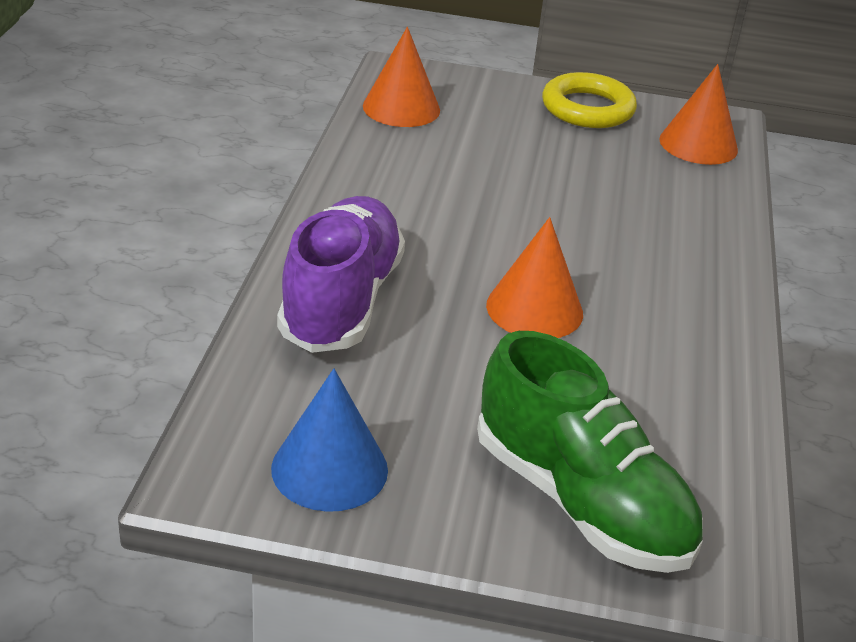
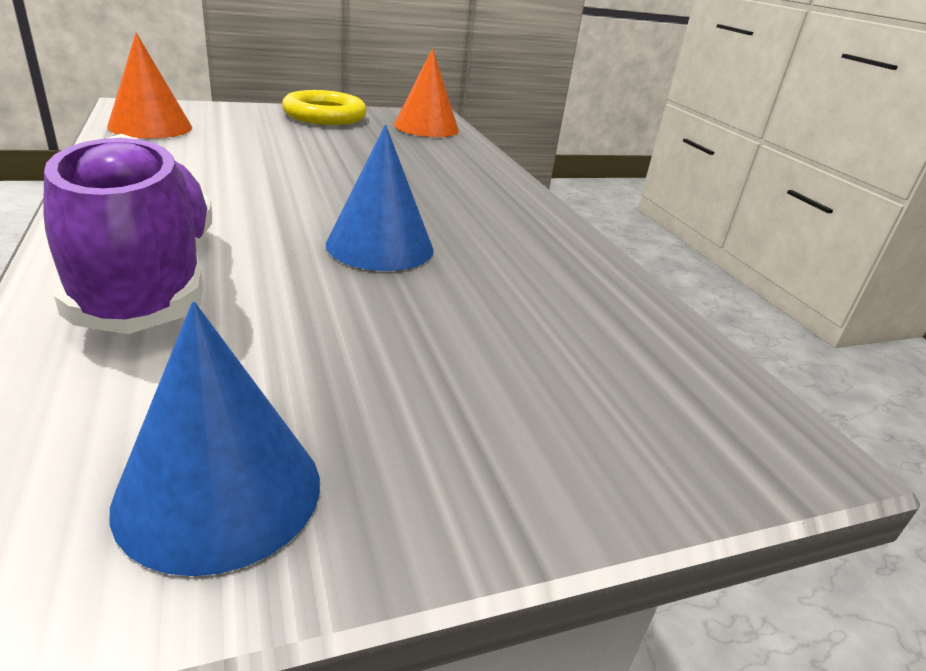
camera: 30 degrees left, 5 degrees down
green shoe [477,331,703,573] -> none
orange cone [486,217,583,338] -> blue cone [326,125,434,271]

